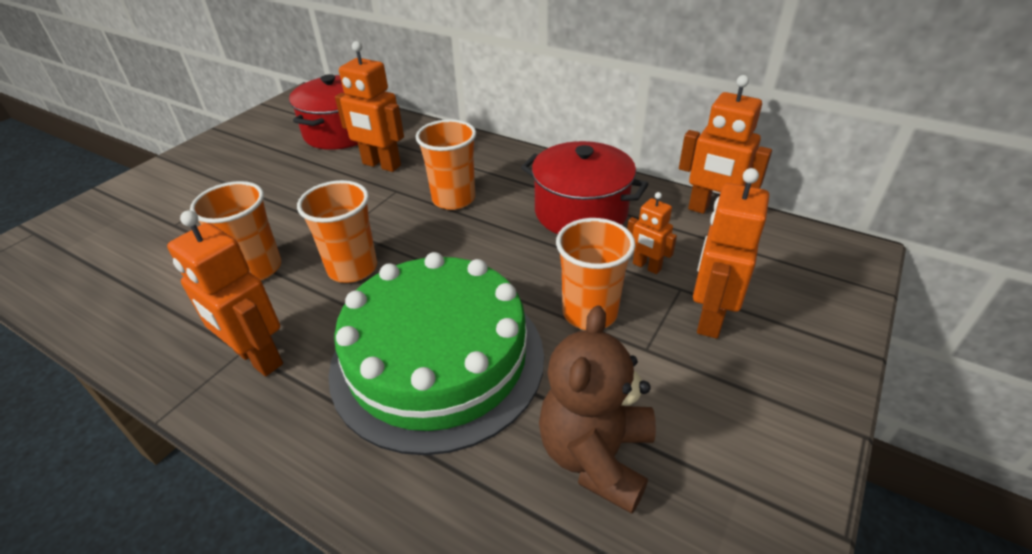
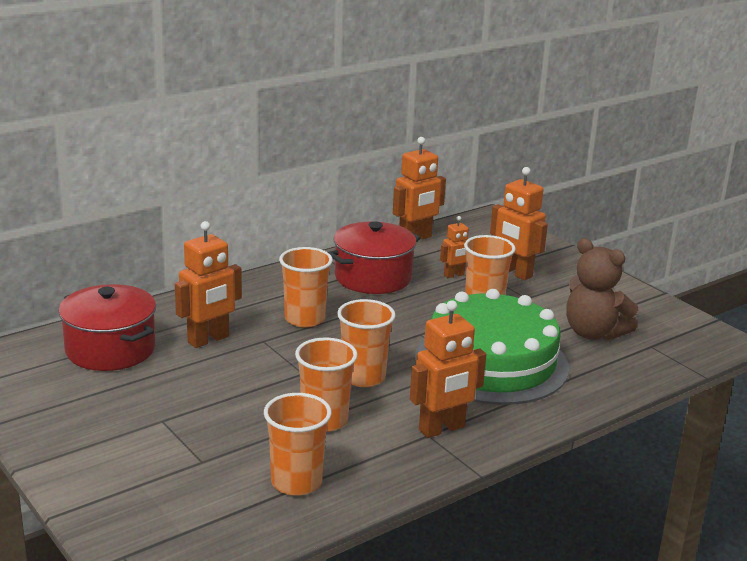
camera: 70 degrees left, 15 degrees down
none -> orange cup [264,393,332,496]

